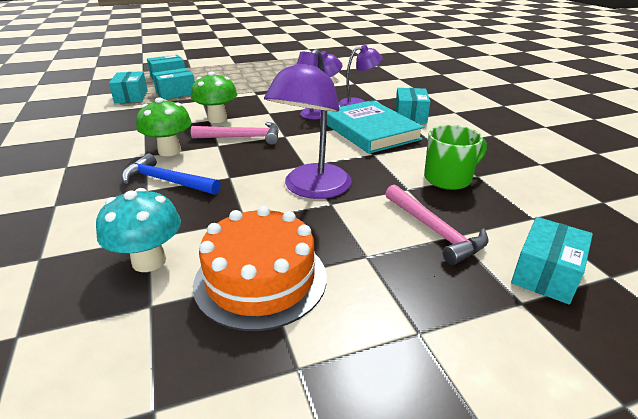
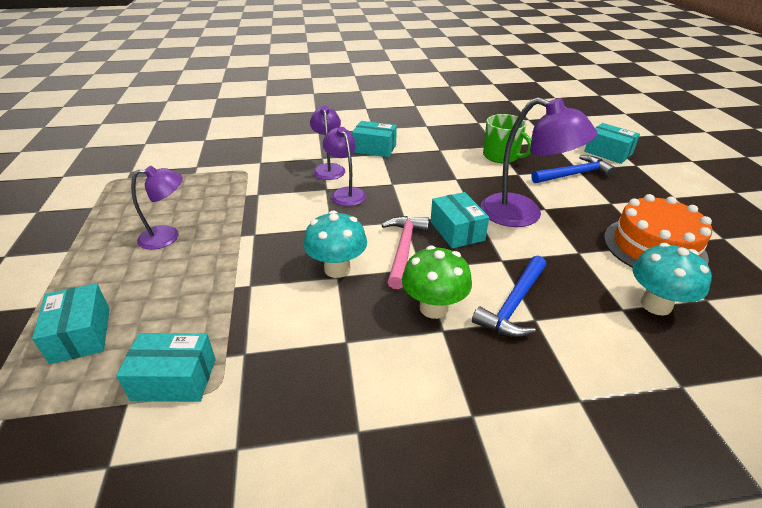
camera: 80 degrees left, 5 degrees up
turquoise box [152,68,195,99] -> turquoise box moved to [430,192,489,248]
green mushroom [191,71,237,123] -> turquoise mushroom [304,211,367,278]
turquoise book [327,100,424,154] -> none
pink hammer [385,184,489,265] -> blue hammer [531,155,616,183]
green mug [424,125,487,190] -> green mug turned 150 degrees clockwise [483,114,531,163]
none -> purple lamp [131,166,183,250]

